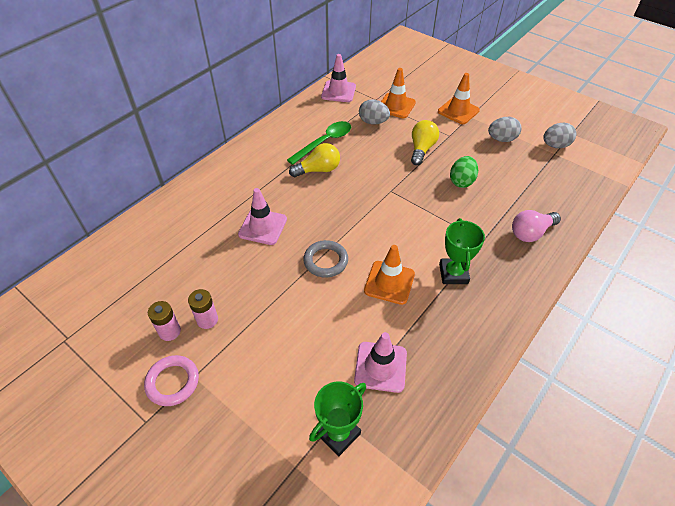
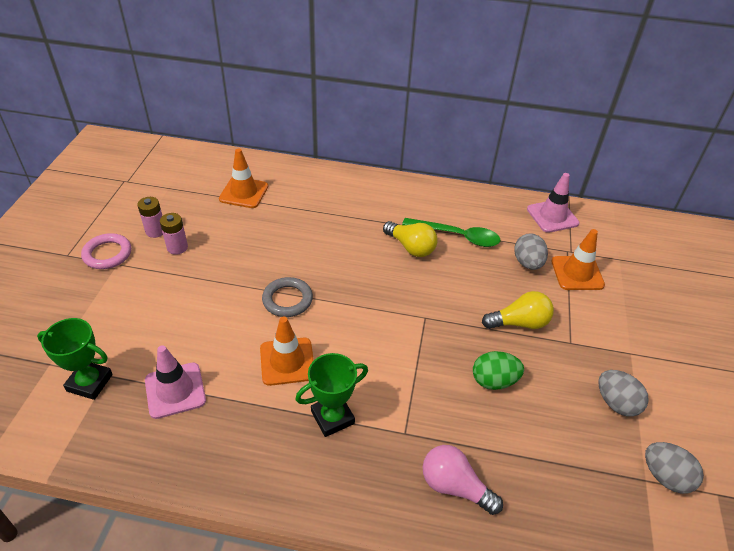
camera: 60 degrees right, 5 degrees down
pink traffic cone [238,188,287,245] -> none
orange traffic cone [438,73,480,124] -> orange traffic cone moved to [219,148,268,208]

